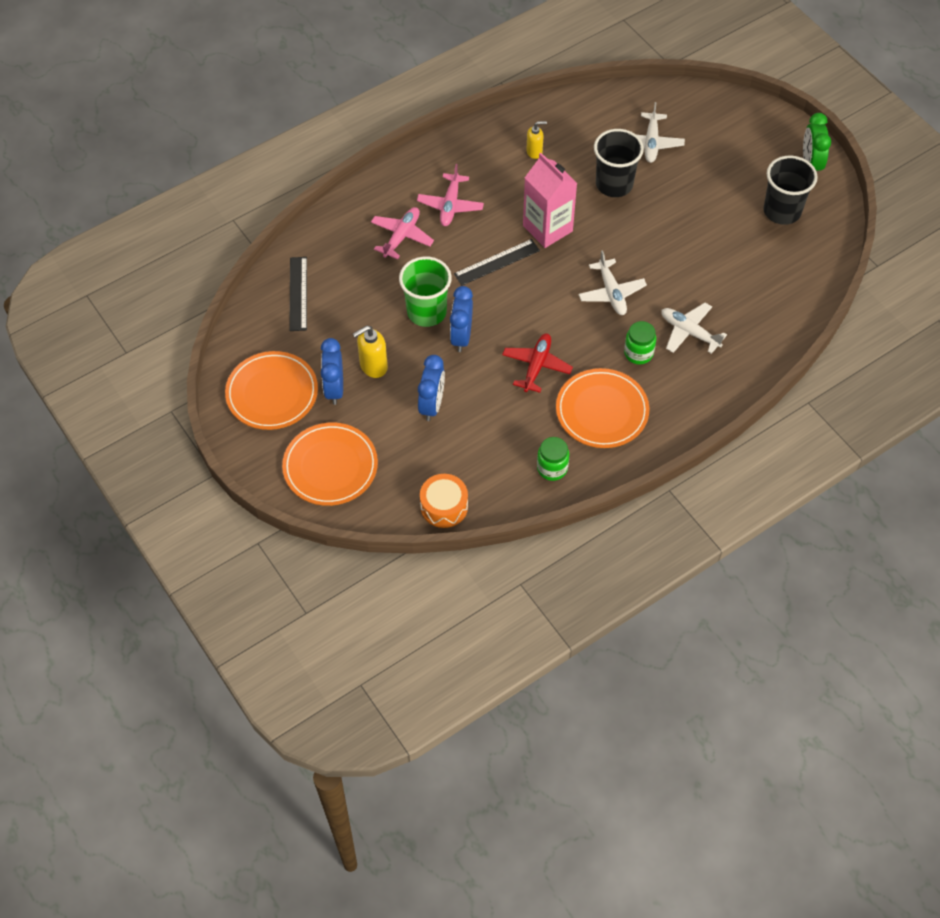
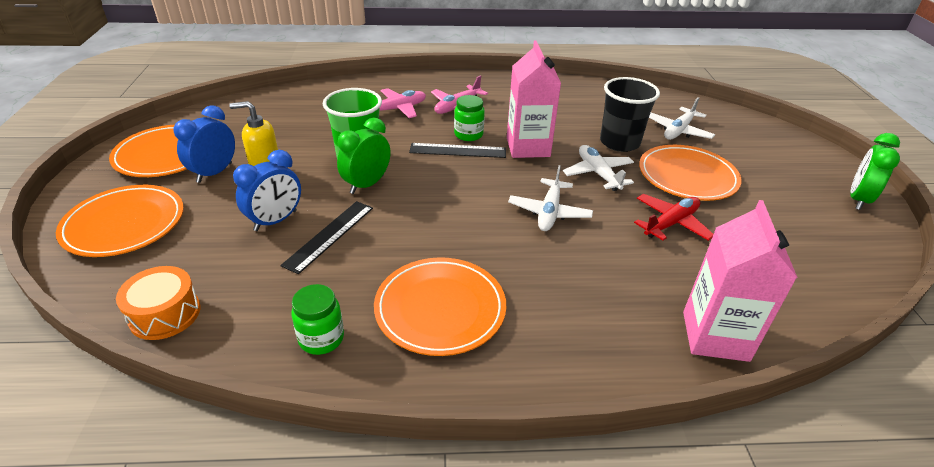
camera: 30 degrees right, 20 degrees down
black ruler [289,257,307,331] -> black ruler moved to [280,201,373,274]
blue clock [450,286,473,352] -> green clock [337,117,390,194]
red plane [502,333,573,393] -> red plane moved to [634,194,714,241]
yellow soap dispenser [526,121,547,159] -> none
green jar [624,321,656,365] -> green jar moved to [454,95,485,141]
white plane [661,303,727,354] -> white plane moved to [563,145,634,191]
black cup [763,156,818,225] -> none
none -> orange plate [639,145,742,201]
none -> pink carton [683,200,798,362]

